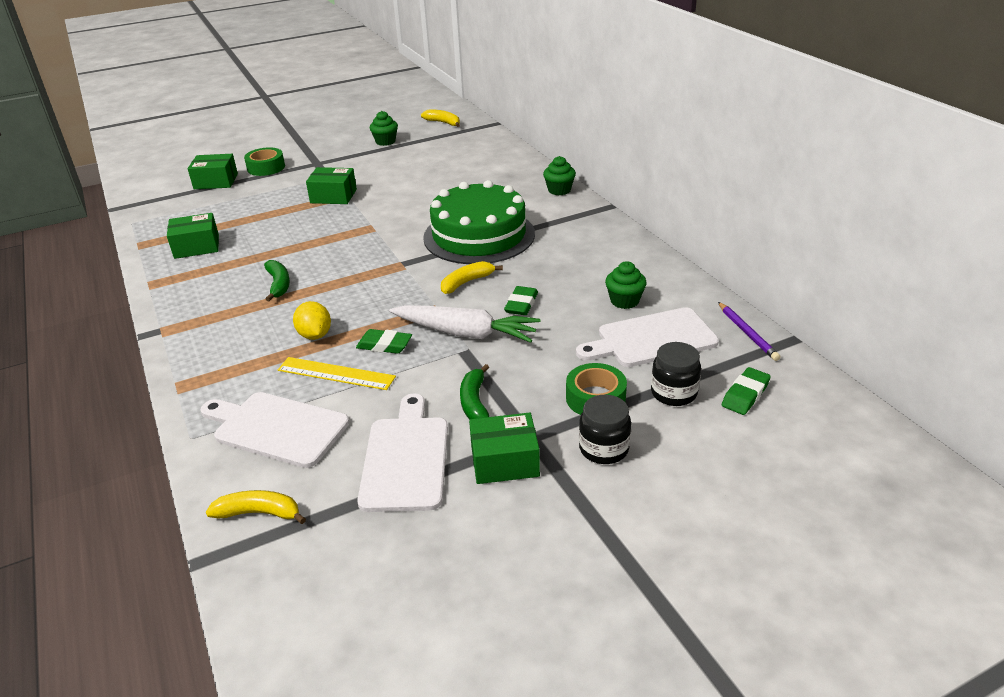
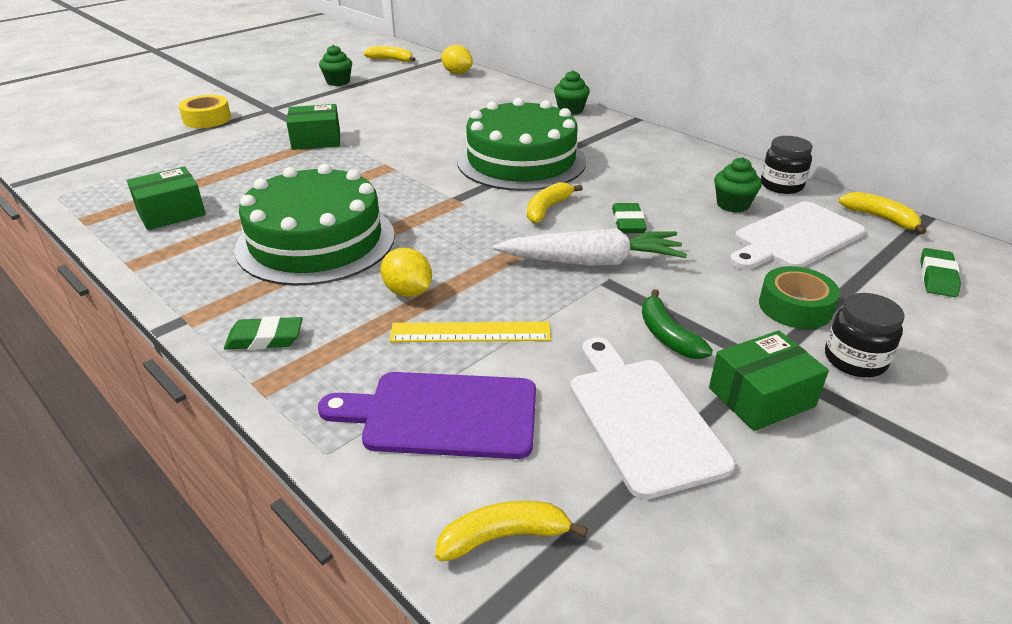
camera: 20 degrees left, 0 degrees up
green box [188,154,238,189] -> none
white cutting board [200,392,349,468] -> purple cutting board [318,372,536,459]
green tape [244,147,285,176] -> yellow tape [179,95,231,128]
green banana [264,260,290,301] -> green cake [235,164,395,286]
green eraser [356,329,412,354] -> green eraser moved to [224,316,303,350]
black jar [651,342,701,406] -> black jar moved to [761,136,813,194]
purple pencil [718,302,780,361] -> yellow banana [838,192,926,234]
none -> yellow lemon [441,45,473,74]

